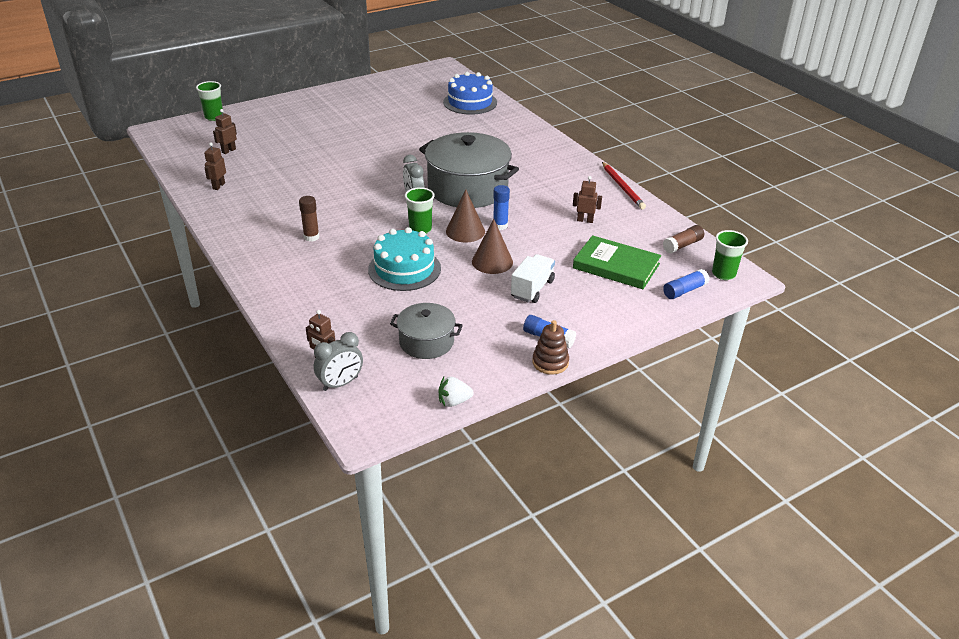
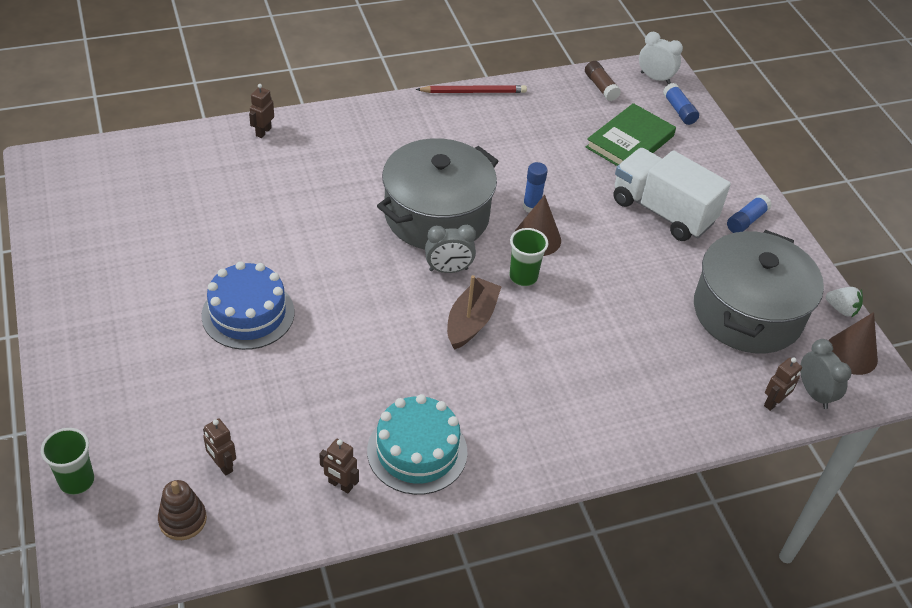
camera: 80 degrees left, 10 degrees up
brown glue stick [299,196,320,242] -> none
turquoise cake [368,227,441,291] -> turquoise cake moved to [367,394,468,495]
grey pot [390,303,463,359] -> grey pot [694,230,824,353], size x1.86
white strawberry [439,377,474,407] -> white strawberry turned 60 degrees counterclockwise [826,287,863,318]
blue cake [443,72,497,115] -> blue cake moved to [201,261,294,350]
brown cone [472,219,513,274] -> brown cone moved to [828,312,878,375]
white truck [511,254,555,303] -> white truck [613,148,731,241], size x1.69
brown stacking toy [533,320,569,375] -> brown stacking toy moved to [158,480,207,540]
brown robot [573,176,602,223] -> brown robot moved to [249,84,274,138]
green cup [712,230,748,280] -> white clock [639,32,683,84]
none -> brown boat [447,275,501,350]

